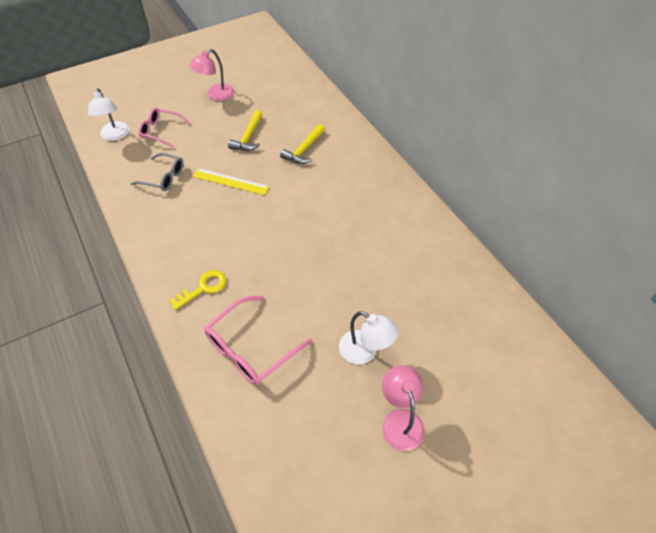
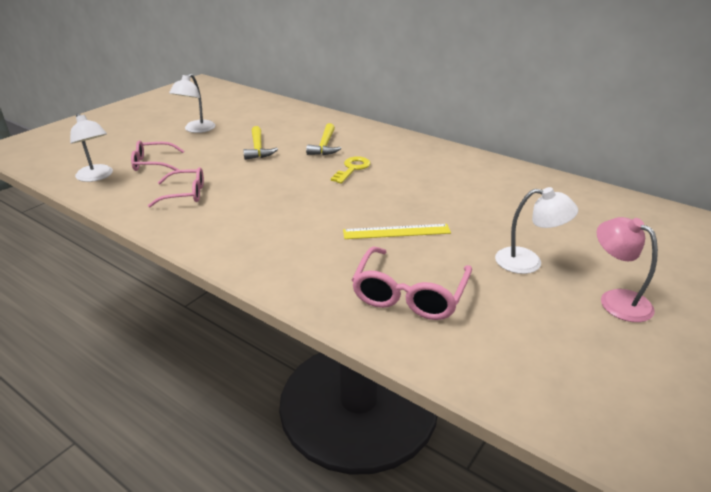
camera: 25 degrees left, 20 degrees down
grey glasses [131,153,183,191] -> pink glasses [148,167,204,207]
yellow key [169,270,226,310] -> yellow key moved to [331,156,370,184]
pink lamp [189,49,234,101] -> white lamp [169,73,216,133]
yellow ruler [192,168,269,195] -> yellow ruler moved to [343,224,451,239]

